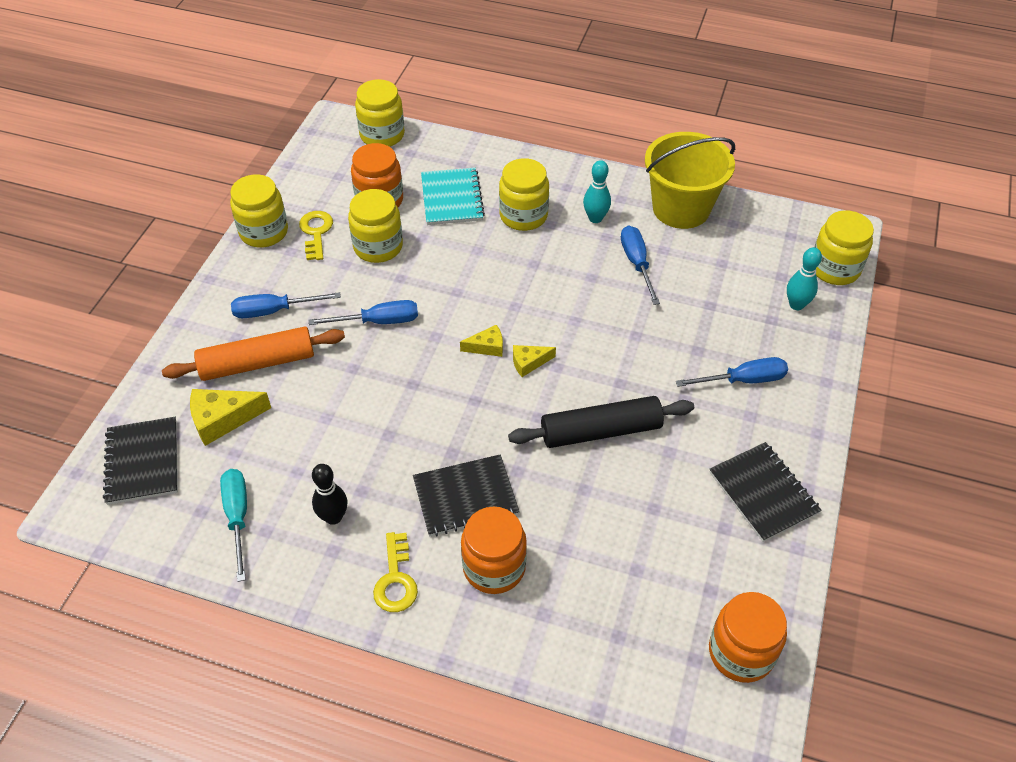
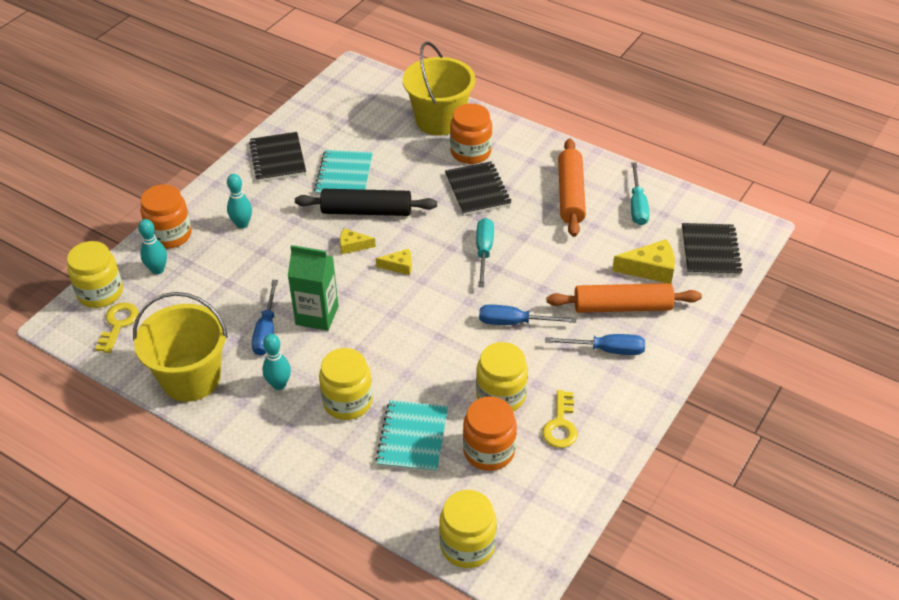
camera: 165 degrees left, 5 degrees down
yellow jar [230,174,288,247] -> none
black bowling pin [312,464,348,525] -> orange rolling pin [558,139,586,237]
yellow key [373,532,418,612] -> yellow key moved to [95,302,139,353]
black notebook [413,454,520,536] -> black notebook turned 75 degrees clockwise [445,161,511,215]
yellow cheese [460,325,503,357] -> yellow cheese moved to [340,229,376,254]
blue screwdriver [676,357,788,387] -> turquoise bowling pin [227,174,252,229]
orange jar [709,592,787,683] -> orange jar moved to [140,184,192,249]
none -> green carton [288,245,339,331]
none -> turquoise notebook [314,150,373,195]
none -> yellow bucket [403,42,475,136]
none -> turquoise screwdriver [476,218,494,287]

